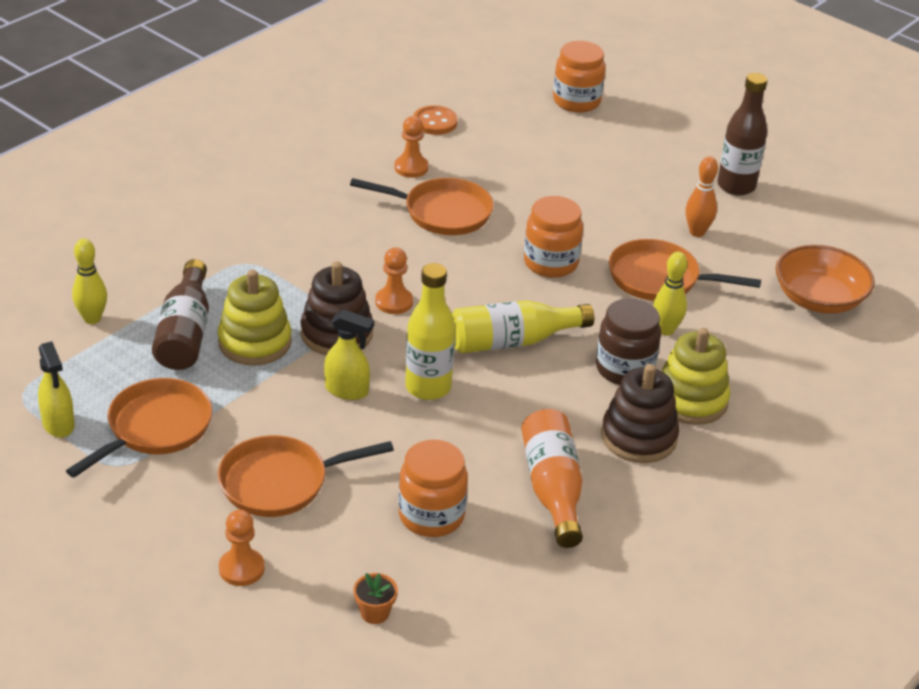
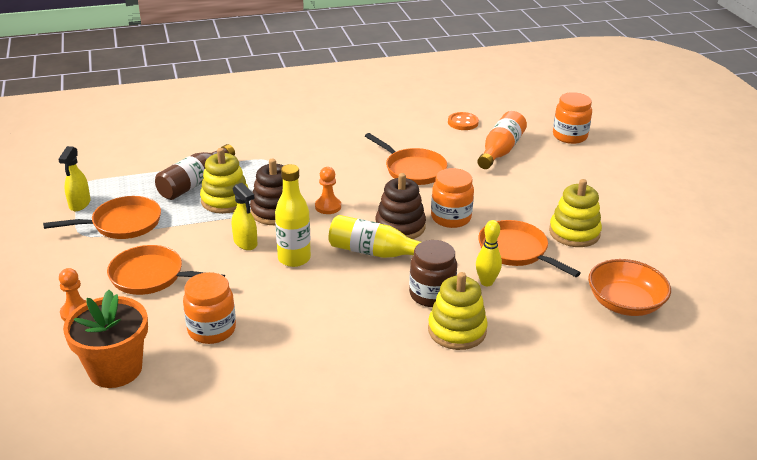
camera: 35 degrees right, 5 degrees down
yellow bowling pin [72,238,107,324] -> none
orange flower pot [354,573,398,624] -> orange flower pot [63,290,148,388], size x2.49
orange pawn [394,116,428,178] -> none
orange bottle [521,409,583,548] -> orange bottle moved to [477,111,527,169]
brown stacking toy [601,364,679,463] -> brown stacking toy moved to [375,173,426,239]
orange bowling pin [685,157,718,237] -> yellow stacking toy [549,179,602,247]
brown bottle [717,73,767,196] -> none

